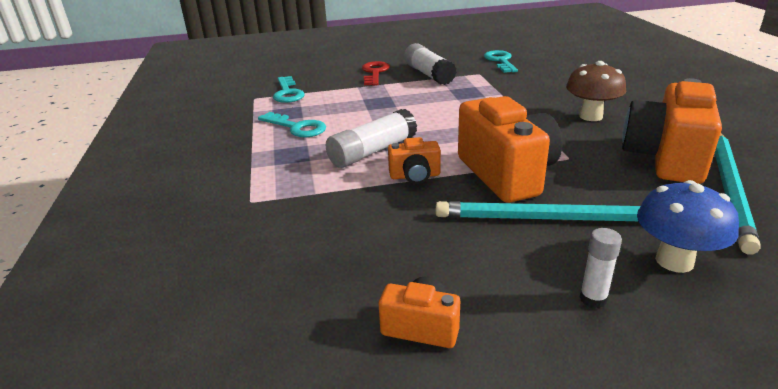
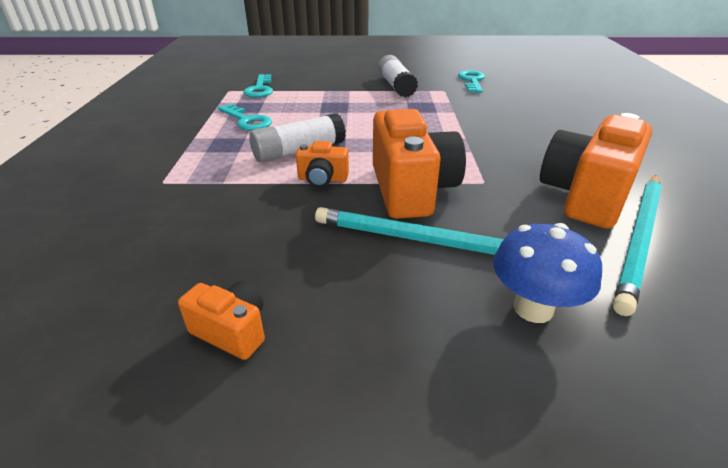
camera: 10 degrees right, 5 degrees up
red key [362,61,390,86] -> none
brown mushroom [566,61,626,121] -> none
white glue stick [580,228,622,308] -> none

